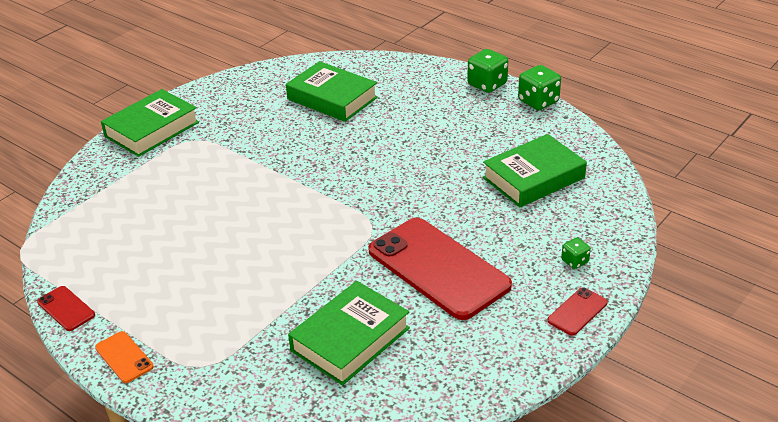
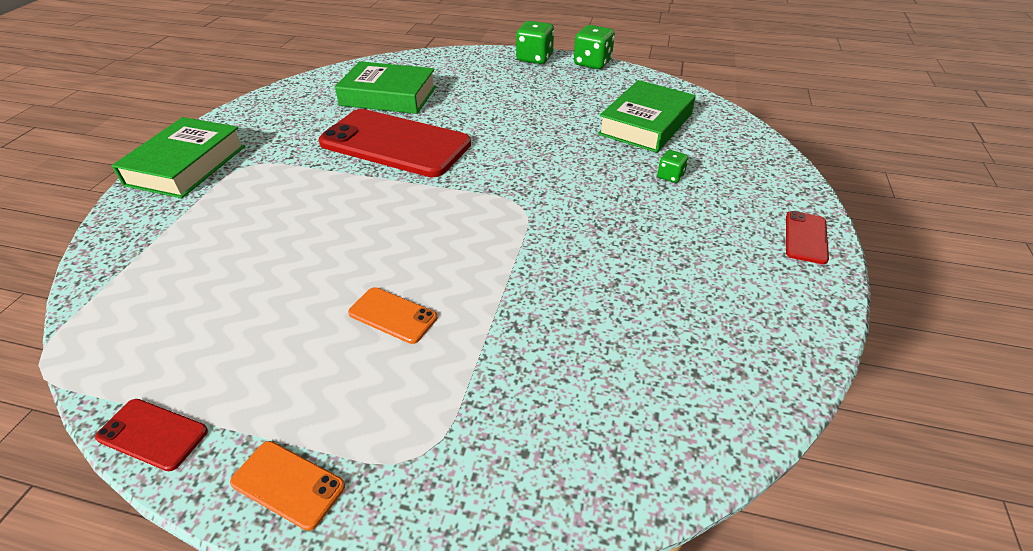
camera: 25 degrees left, 5 degrees up
green book [288,281,410,386] -> none
red phone [368,218,512,320] -> red phone moved to [319,109,471,177]
green dice [561,238,591,269] -> green dice moved to [657,150,688,183]
none -> orange phone [348,287,437,344]

